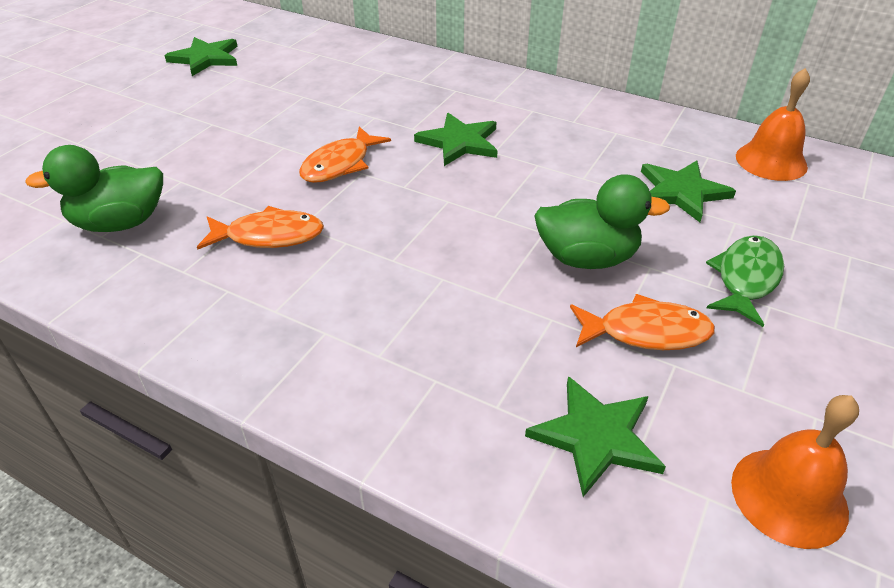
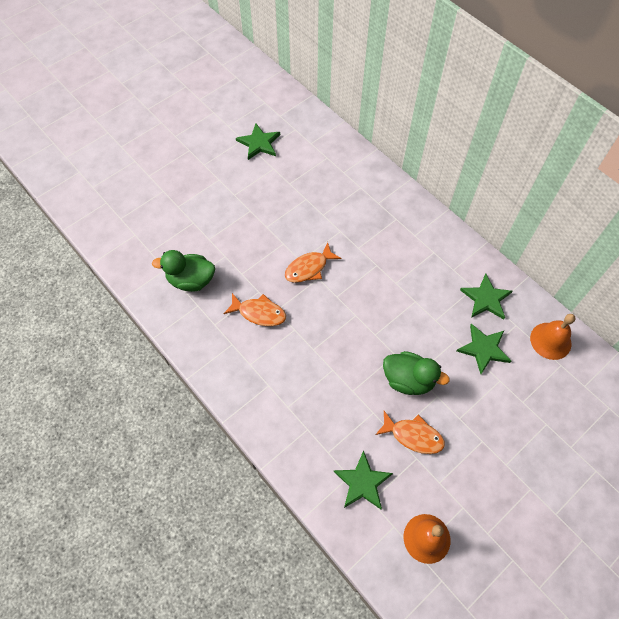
camera: 20 degrees right, 20 degrees up
green star [414,113,498,166] -> green star moved to [460,274,513,320]
green fish [706,235,784,327] -> none

